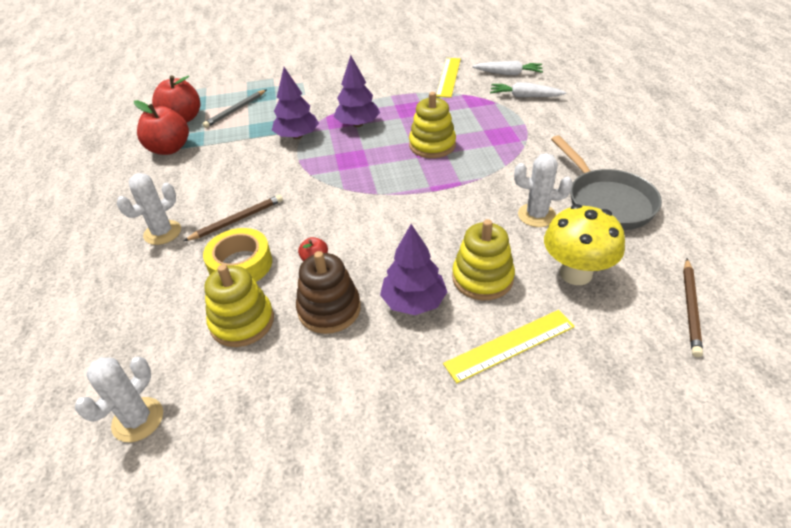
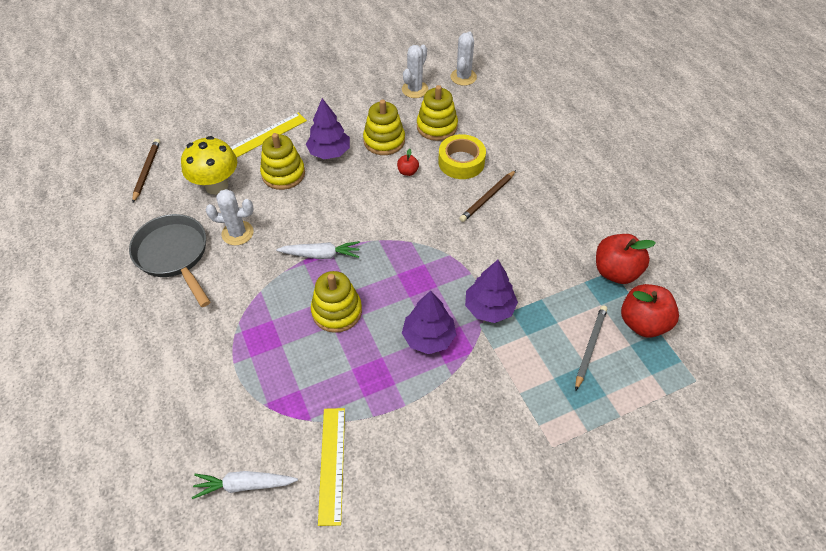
camera: 165 degrees right, 10 degrees up
white cactus [117,173,181,245] -> white cactus moved to [402,45,428,98]
brown stacking toy [296,251,361,334] -> yellow stacking toy [363,99,405,155]
white carrot [490,82,566,97] -> white carrot moved to [276,241,360,259]

